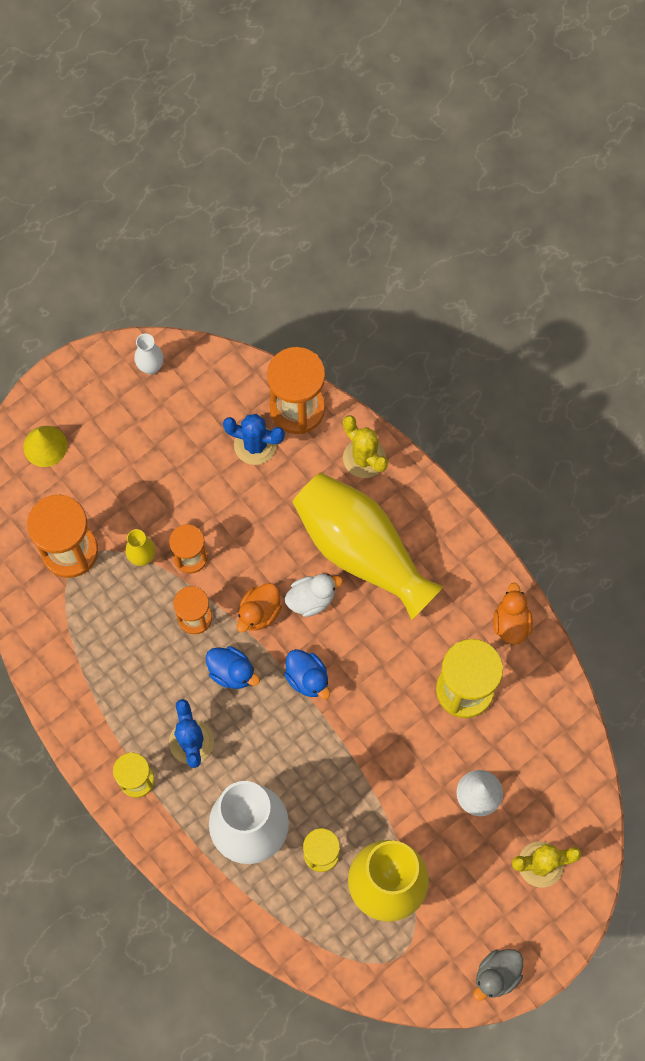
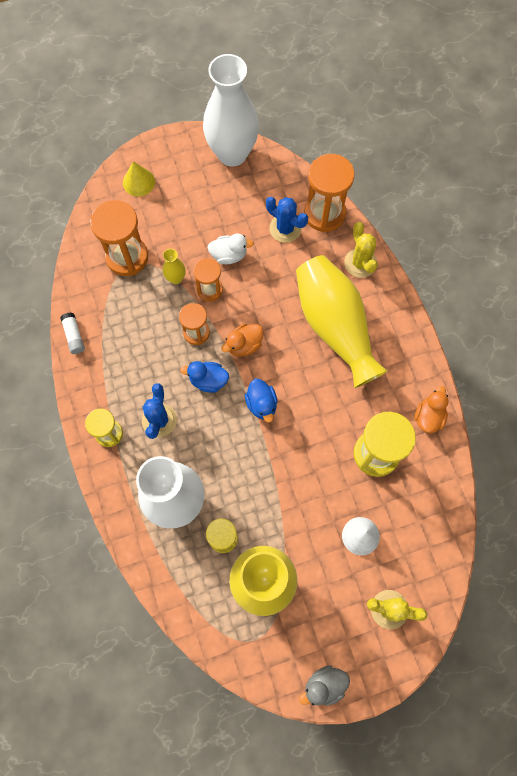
camera: 20 degrees right, 0 degrees up
white vase [134,333,164,374] -> white vase [203,54,259,167], size x2.49
blue duck [206,646,260,689] -> blue duck turned 135 degrees clockwise [180,361,229,393]
white duck [285,574,343,617] -> white duck moved to [208,233,254,264]
none -> white glue stick [60,313,85,354]

